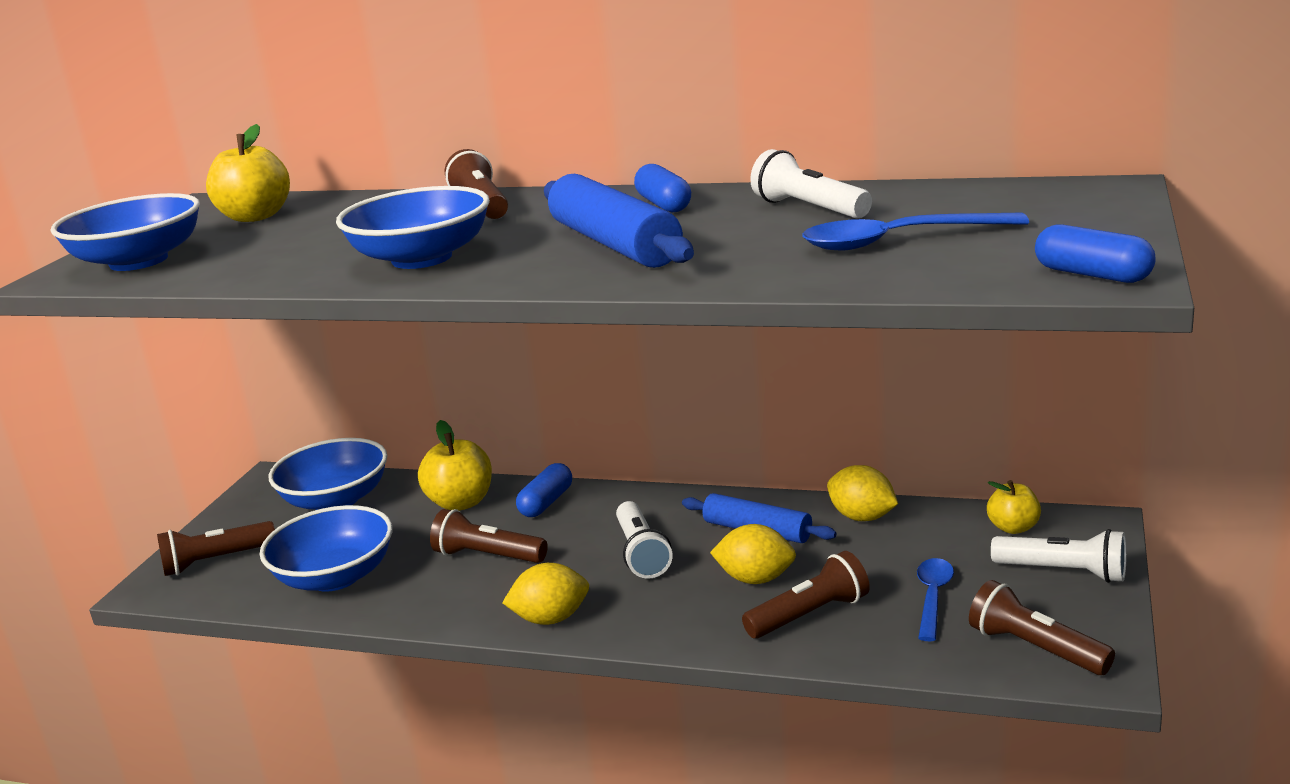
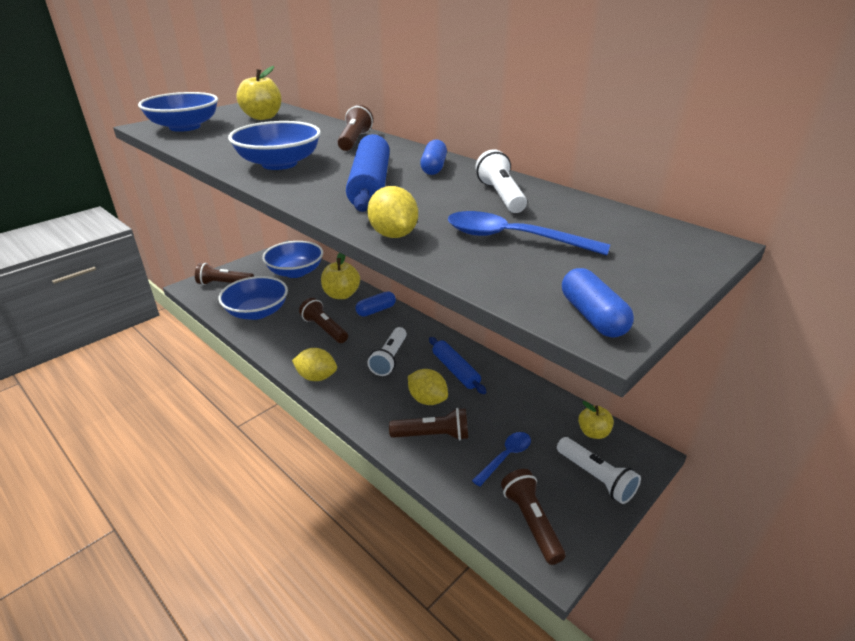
camera: 25 degrees right, 10 degrees up
yellow lemon [827,465,898,521] -> yellow lemon moved to [367,186,418,238]

